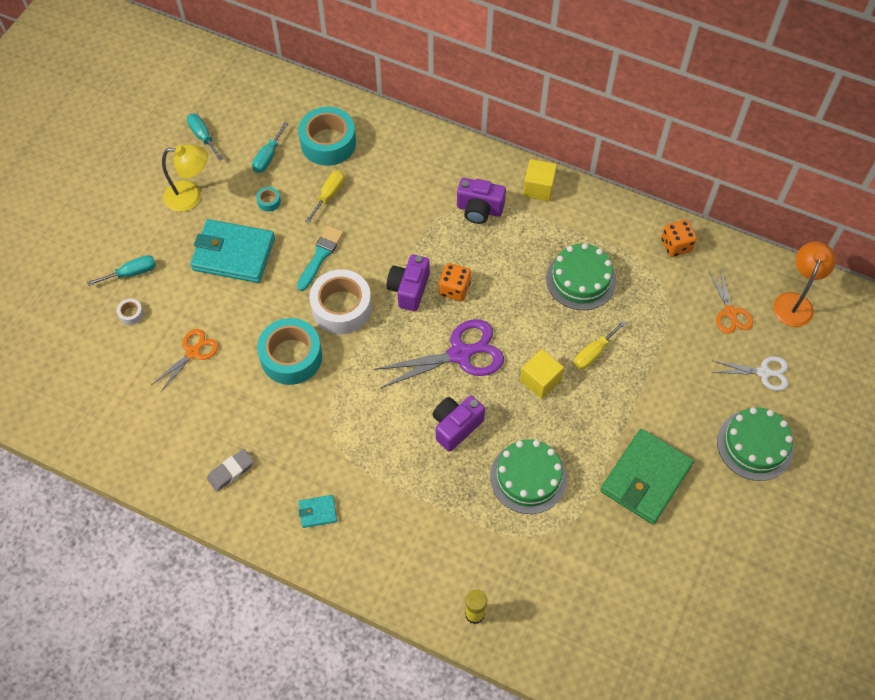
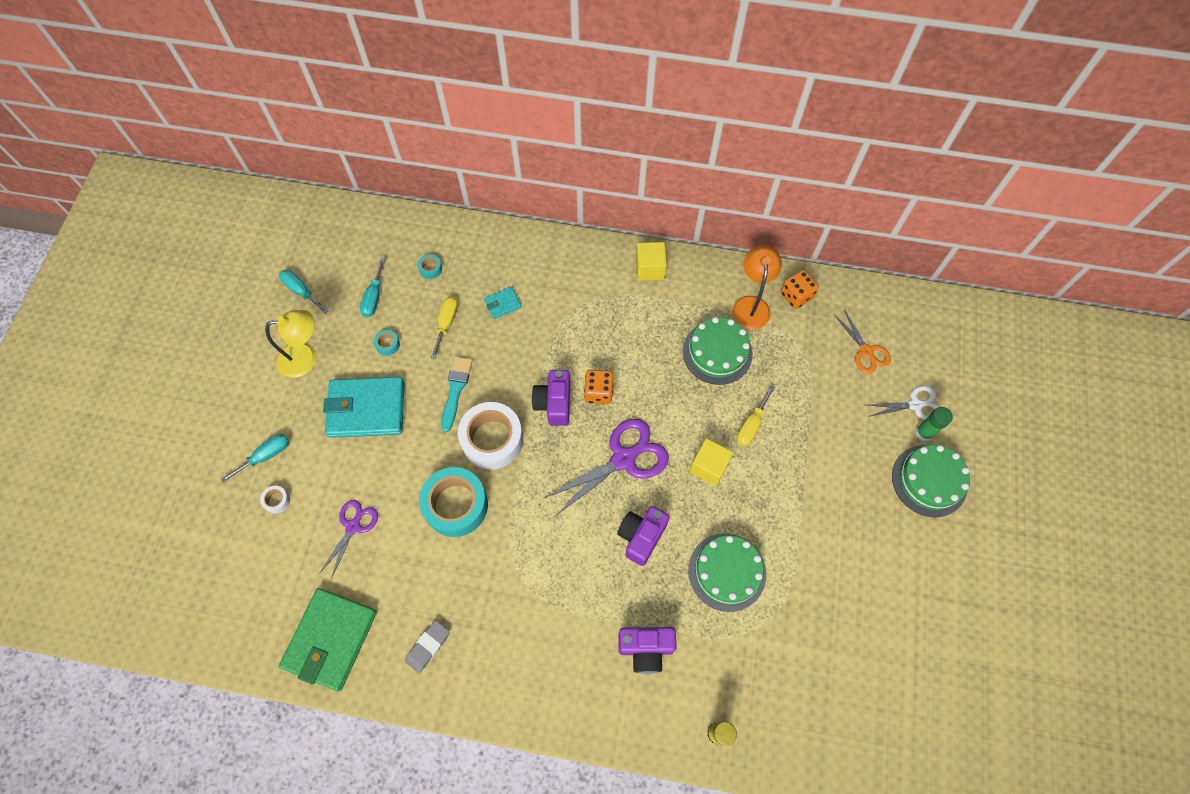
camera: 15 degrees left, 5 degrees up
orange scissors [151,329,218,392] -> purple scissors [319,500,378,579]
turquoise tape [298,107,356,166] -> turquoise tape [418,254,442,279], size x0.41
turquoise wallet [299,495,337,528] -> turquoise wallet moved to [484,287,521,319]
purple camera [457,178,506,224] -> purple camera moved to [618,627,677,674]
green wallet [600,429,694,524] -> green wallet moved to [279,588,377,691]
orange lamp [773,241,836,327] -> orange lamp moved to [732,245,782,330]
none -> green glue stick [915,407,953,441]

